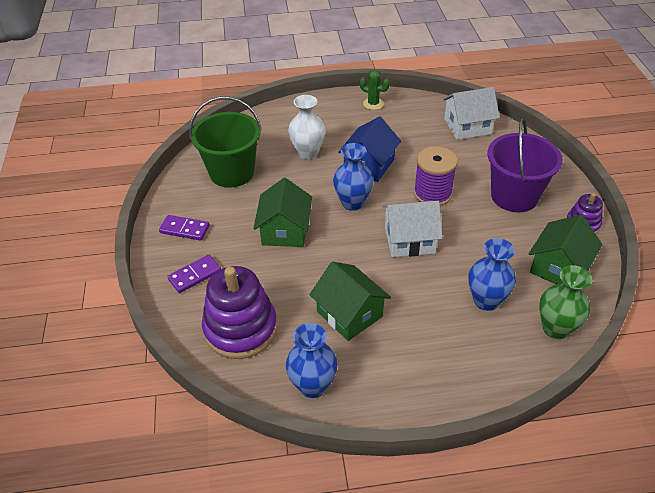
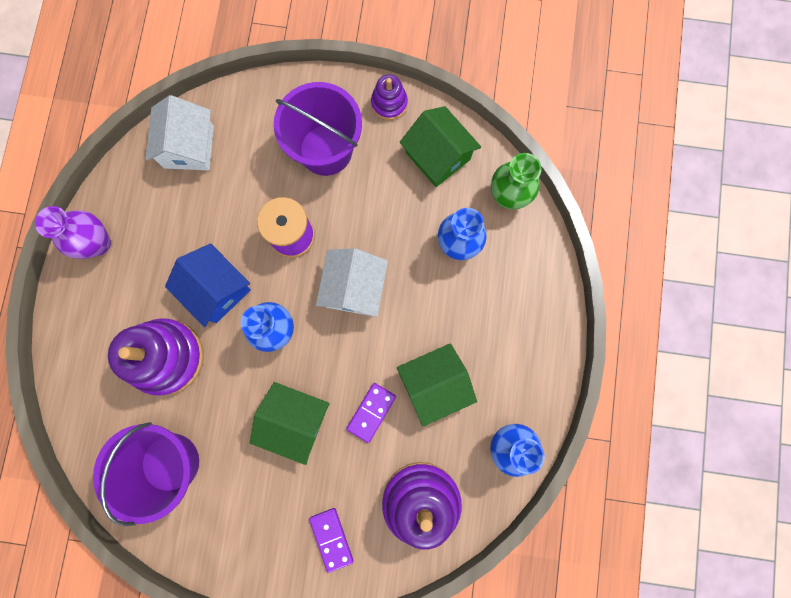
camera: 75 degrees left, 35 degrees up
purple domino [159,215,210,241] -> purple domino moved to [346,383,396,443]
green bucket [189,96,262,188] -> purple bucket [93,422,199,526]
white vase [288,95,326,159] -> purple stacking toy [108,318,204,396]
green cactus [360,70,390,110] -> purple vase [35,206,111,259]

